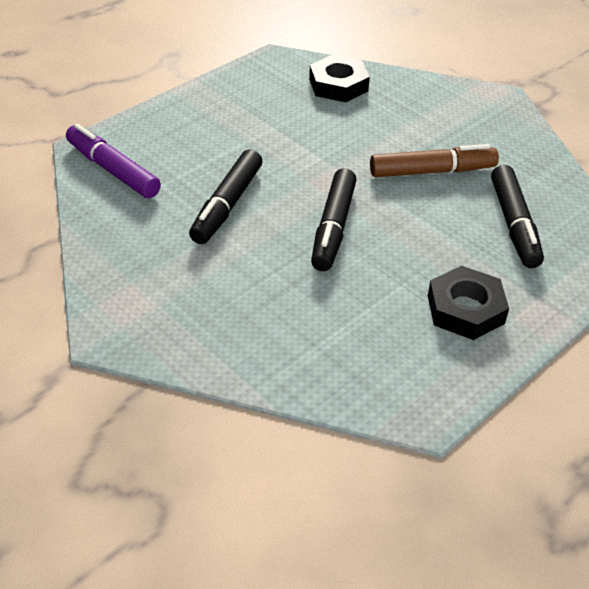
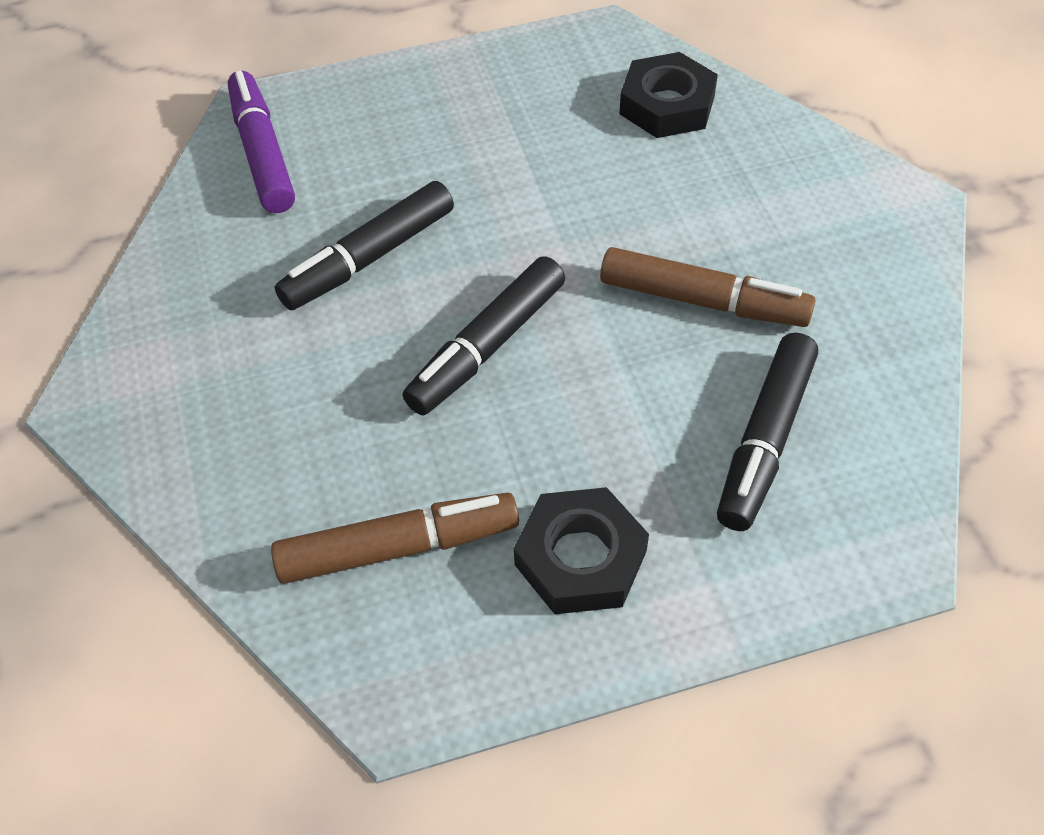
camera: 30 degrees right, 10 degrees up
none -> brown marker [271,493,519,584]

